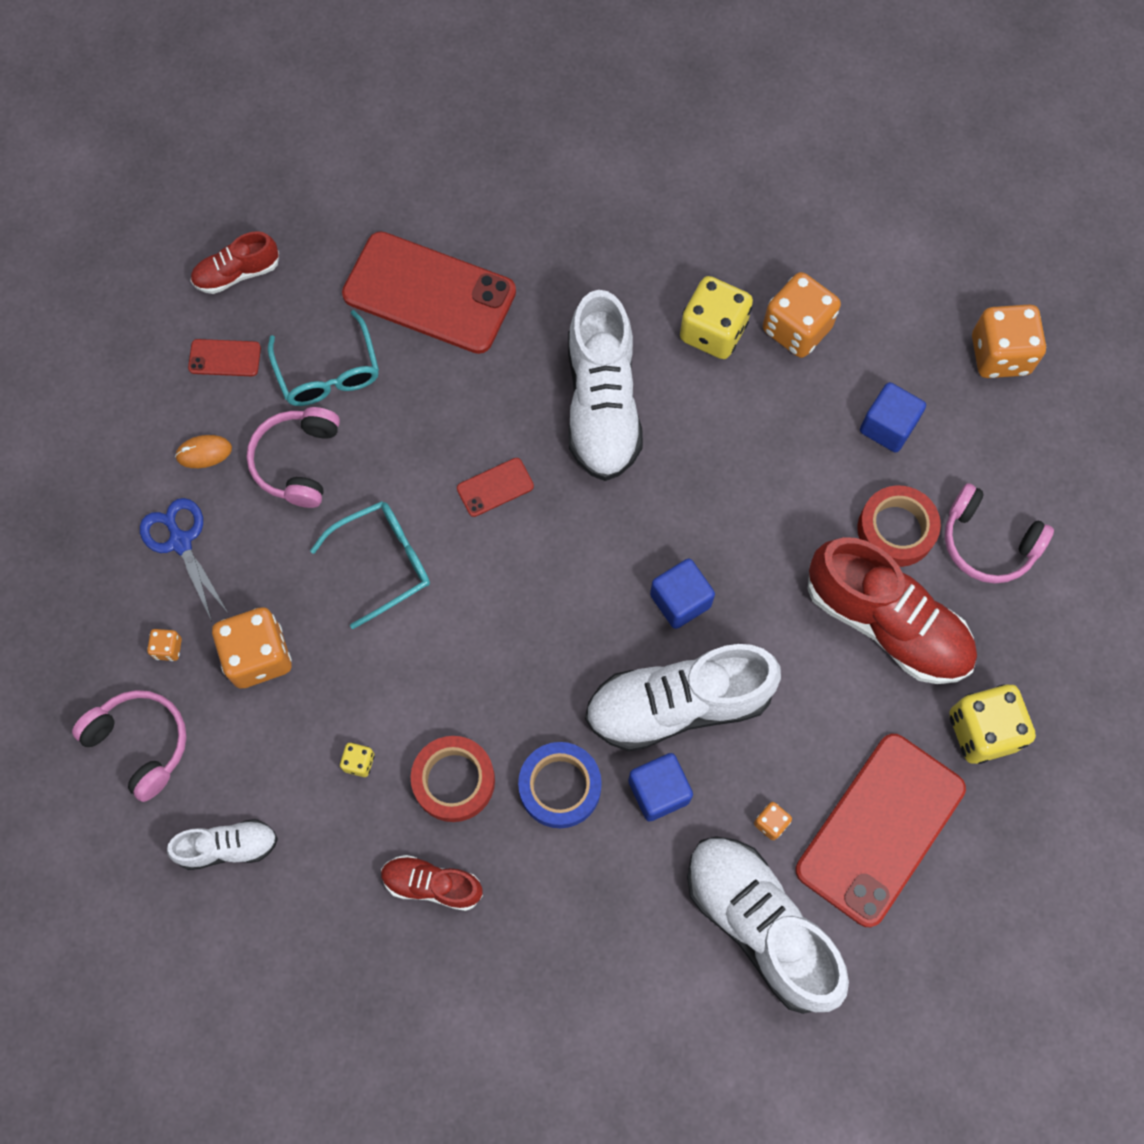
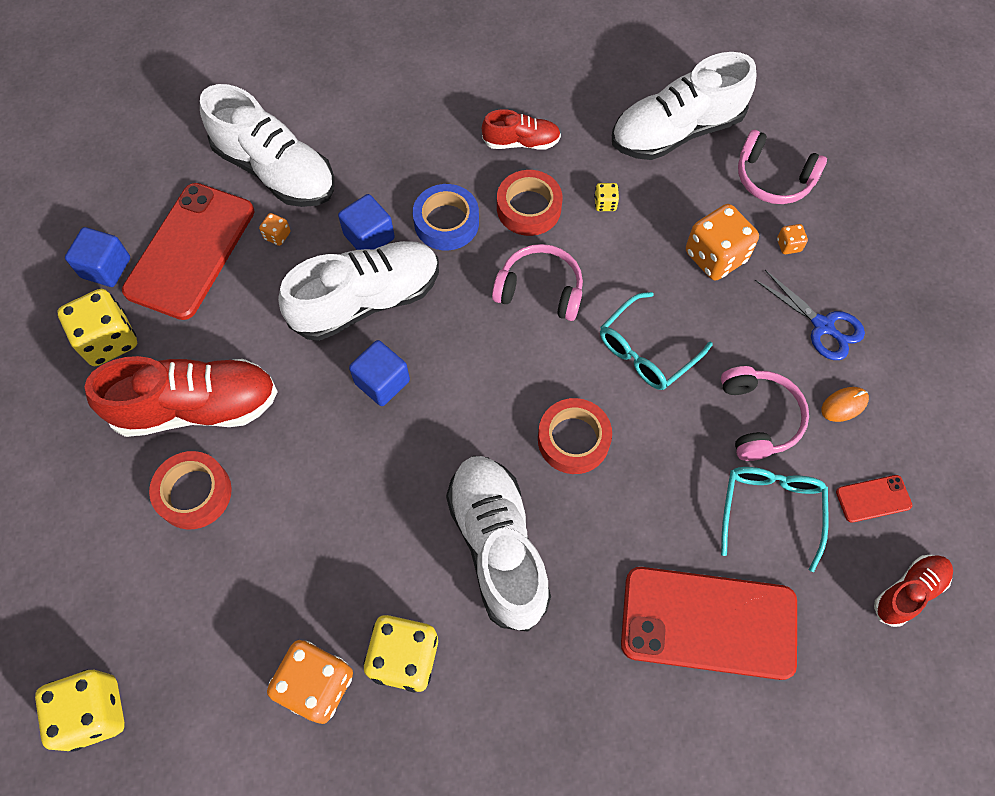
camera: 165 degrees right, 5 degrees down
white shoe [167,819,278,870] -> white shoe [612,52,756,160], size x1.91
turquoise glasses [268,310,379,406] -> turquoise glasses turned 45 degrees clockwise [721,467,828,572]
red phone [457,458,534,517] -> red tape [538,398,612,474]
red shoe [808,537,977,684] -> red shoe turned 150 degrees clockwise [85,356,278,437]
blue cube [860,382,926,453] -> blue cube moved to [65,227,130,287]
pink headphones [945,483,1054,584] -> pink headphones moved to [492,244,583,321]
orange dice [972,304,1046,378] -> yellow dice [35,669,125,752]

